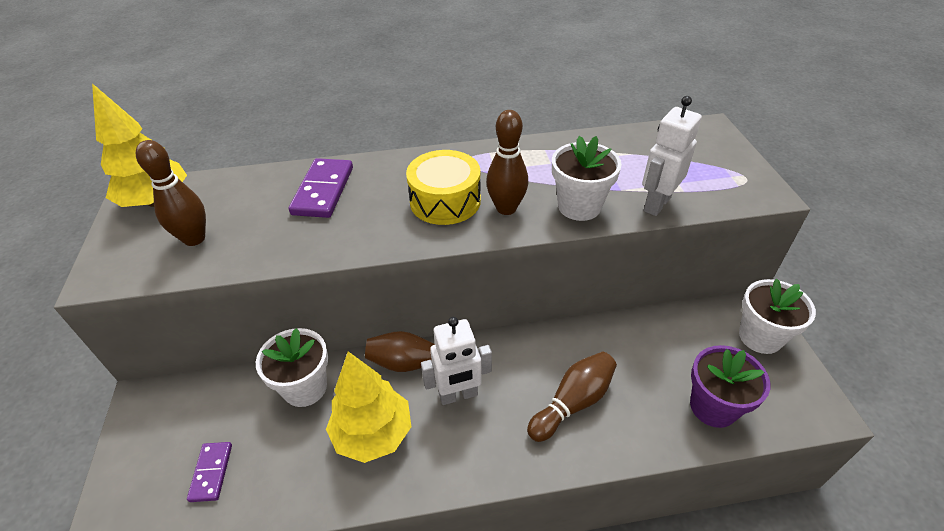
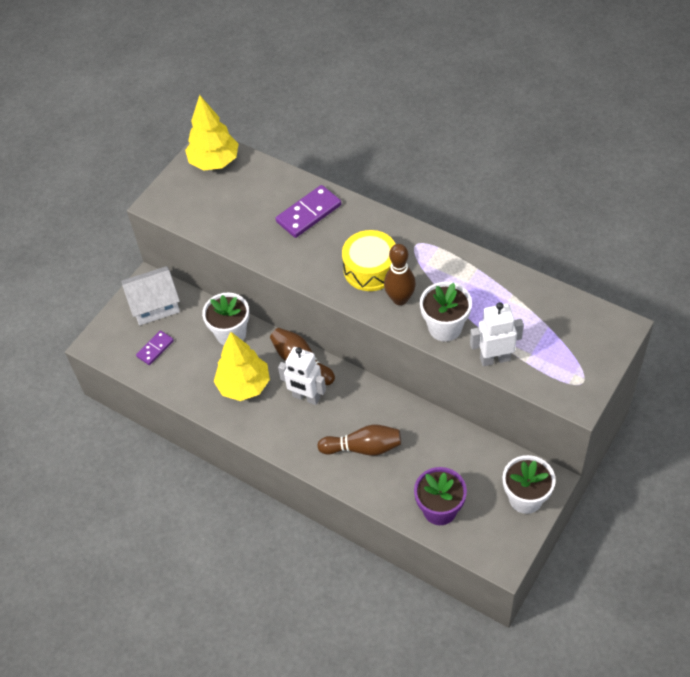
camera: 45 degrees right, 10 degrees up
brown bowling pin [136,140,206,246] -> none
none -> white house [122,266,180,325]

